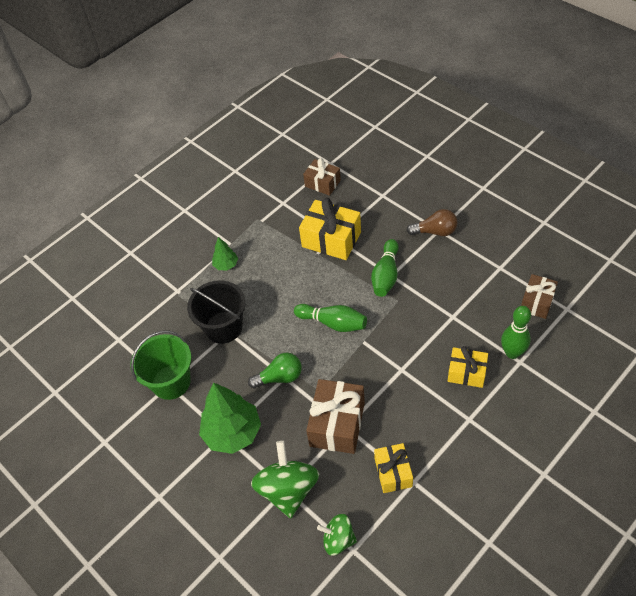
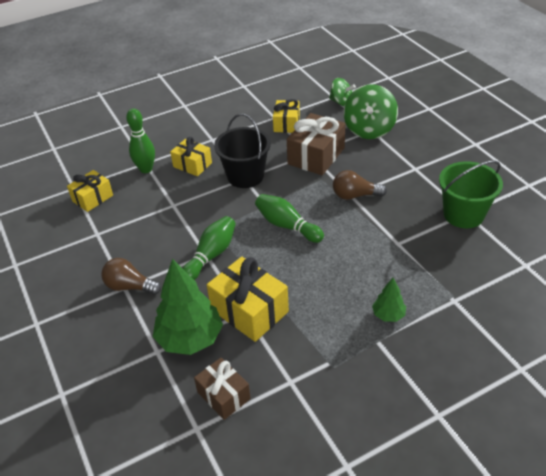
camera: 165 degrees left, 10 degrees down
black bucket [187,280,245,344] -> black bucket moved to [214,114,271,188]
green tree [199,383,261,454] -> green tree moved to [153,259,223,355]
green light bulb [248,352,302,389] -> brown light bulb [333,170,387,200]
brown gift [521,274,558,319] -> yellow gift [67,170,113,212]

